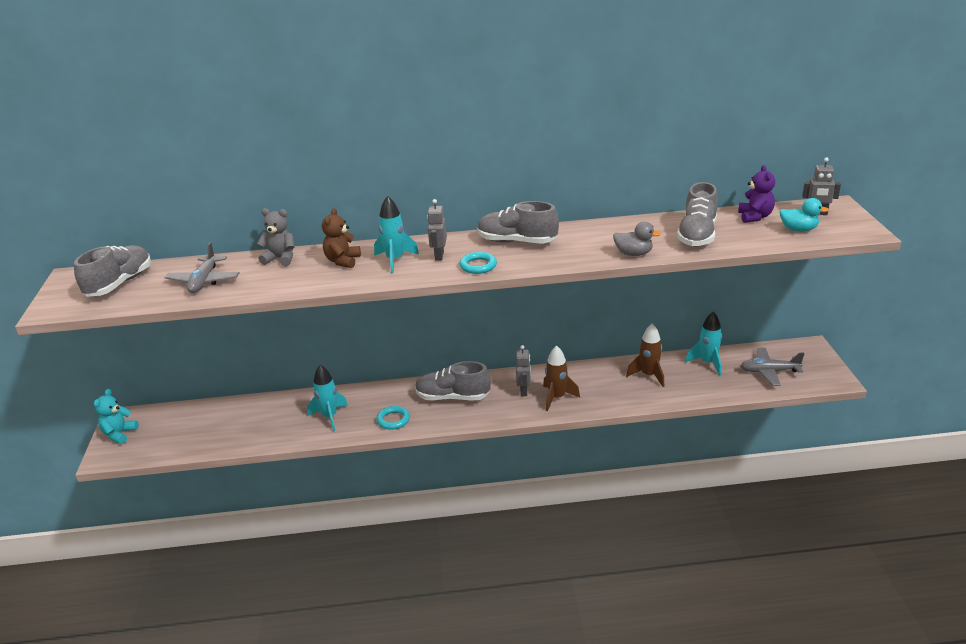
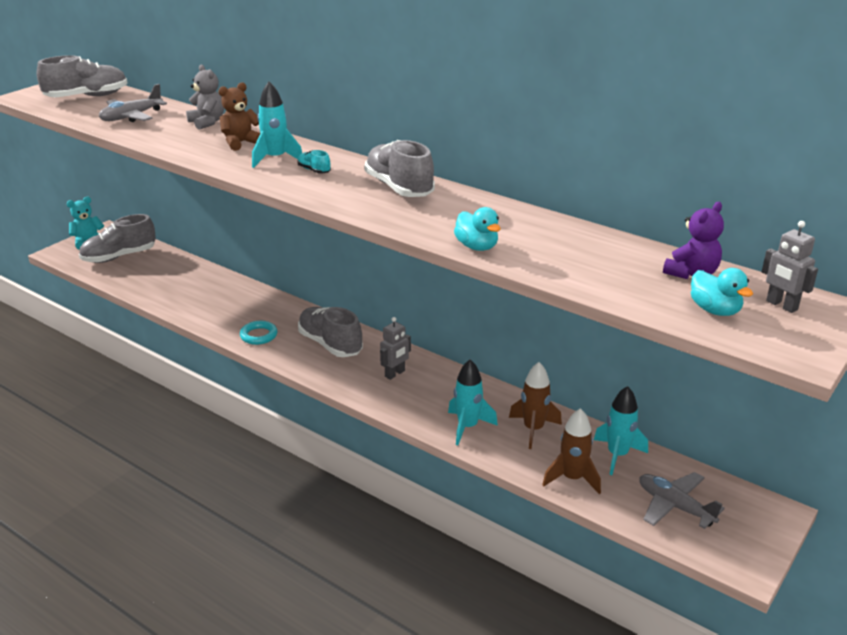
camera: 40 degrees right, 0 degrees up
turquoise rocket [307,365,348,431] -> turquoise rocket moved to [448,360,498,445]
grey robot [427,199,447,261] -> turquoise shoe [297,150,331,174]
turquoise ring [459,252,497,274] -> none
brown rocket [543,345,580,411] -> brown rocket moved to [542,408,601,494]
grey duck [613,222,661,256] -> turquoise duck [454,207,501,251]
grey shoe [677,182,718,247] -> grey shoe moved to [79,214,156,263]

